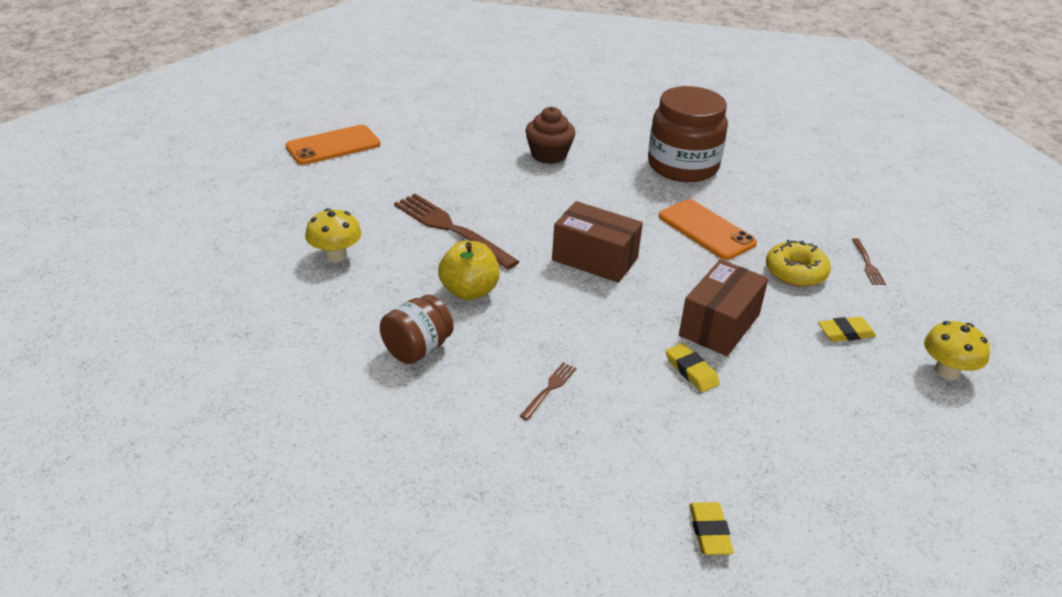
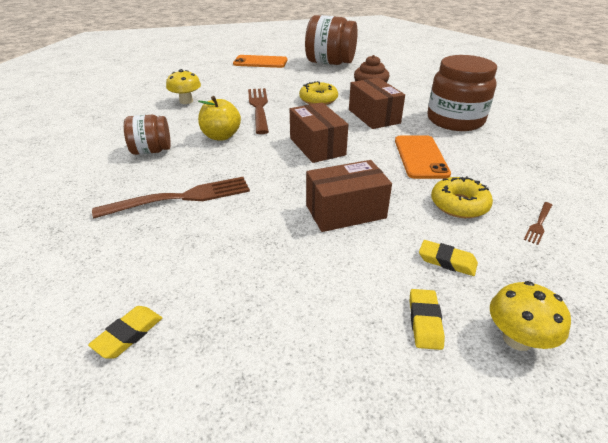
camera: 40 degrees right, 0 degrees up
brown fork [520,362,577,420] -> brown fork [92,177,250,218], size x2.16
yellow eraser [666,343,720,392] -> yellow eraser moved to [410,289,445,350]
none -> yellow donut [299,81,338,105]
none -> brown jar [305,15,358,65]
none -> brown box [349,78,405,129]

